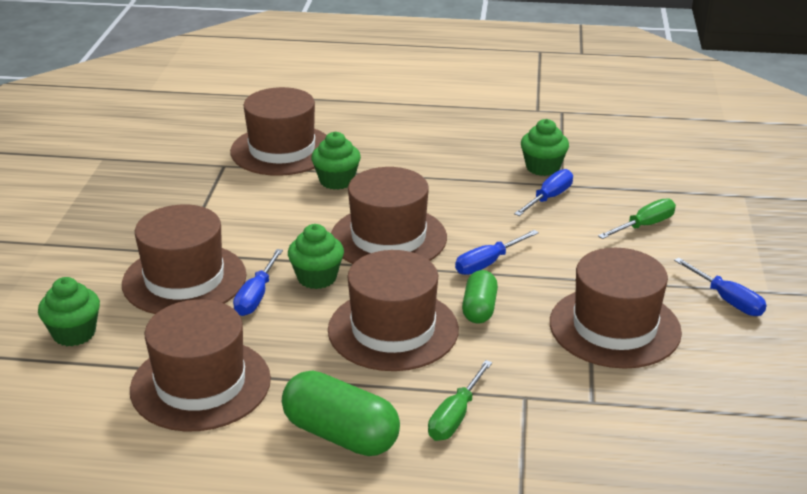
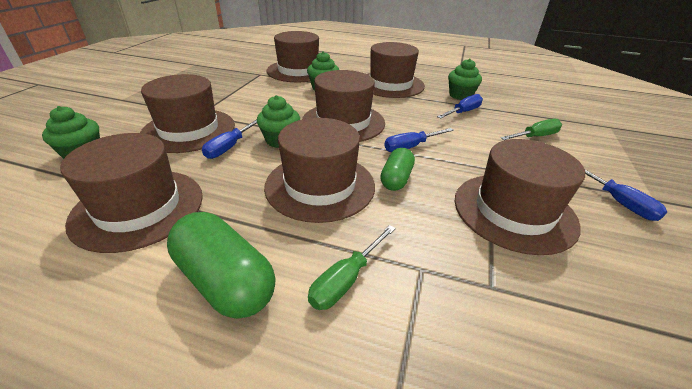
camera: 10 degrees right, 5 degrees up
none -> brown hat [367,42,425,98]

